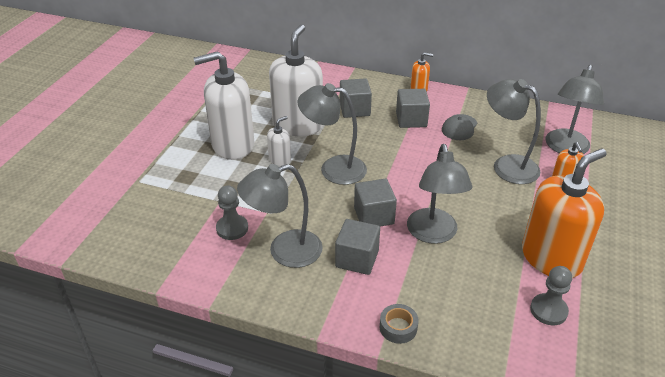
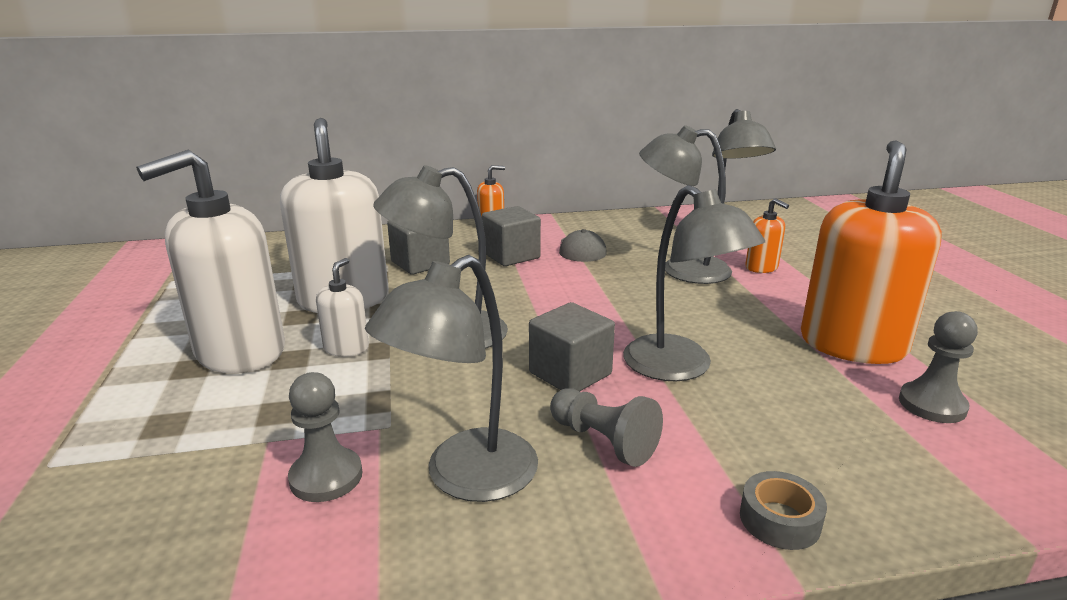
camera: 30 degrees left, 15 degrees down
grey cube [335,219,380,275] -> grey pawn [550,388,663,467]

